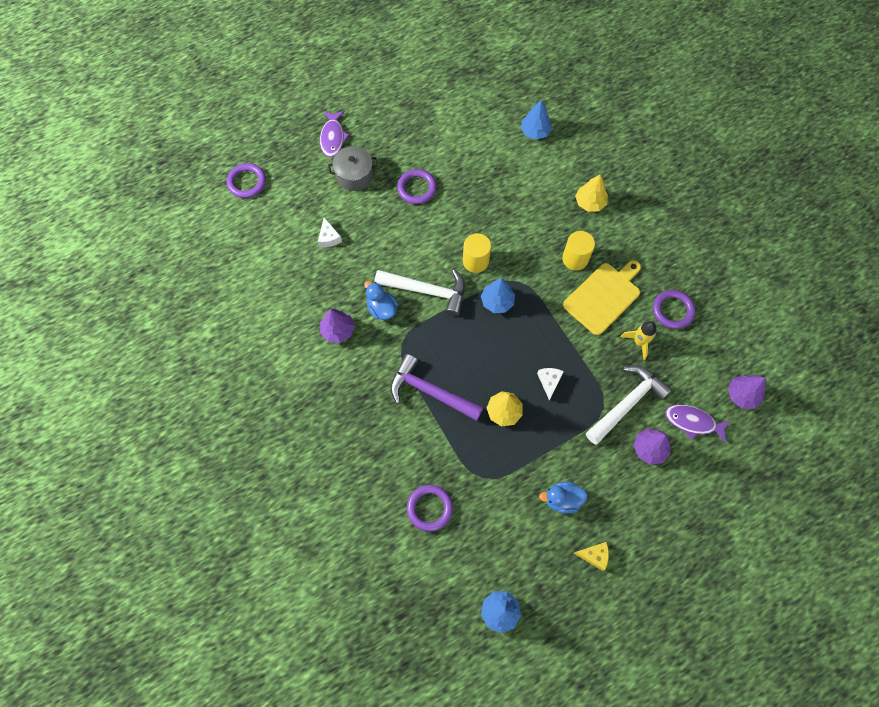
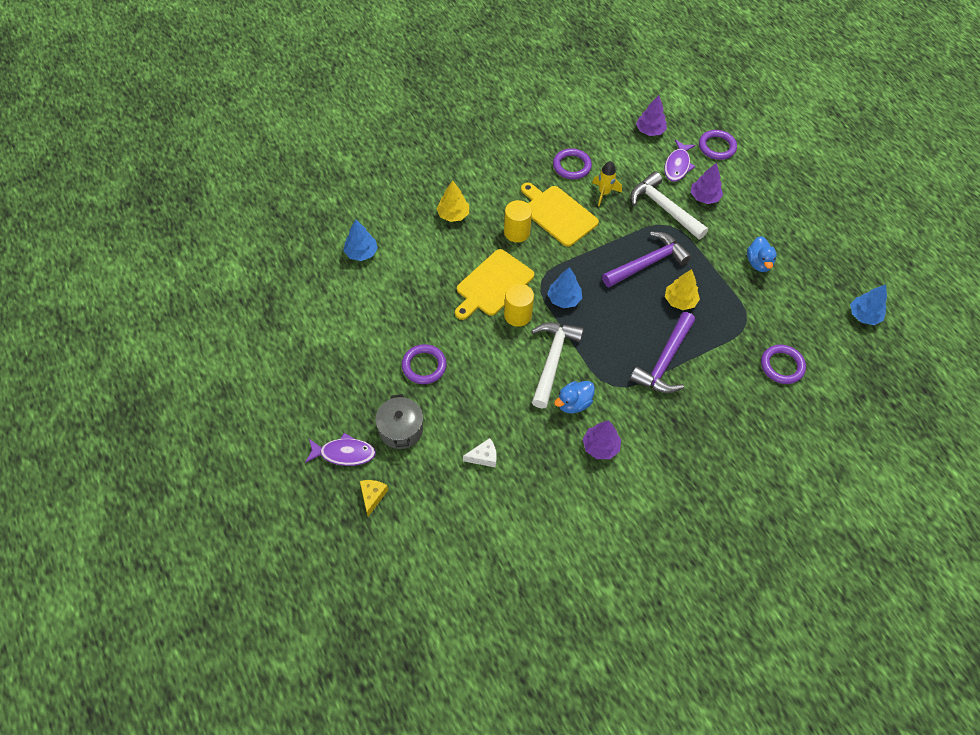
camera: 90 degrees left, 10 degrees down
purple ring [226,163,266,198] -> purple ring moved to [699,130,737,160]
white cheese [537,368,564,401] -> purple hammer [602,232,692,287]
yellow cheese [573,542,609,571] -> yellow cheese moved to [360,480,388,516]
none -> yellow cutting board [455,249,534,320]

